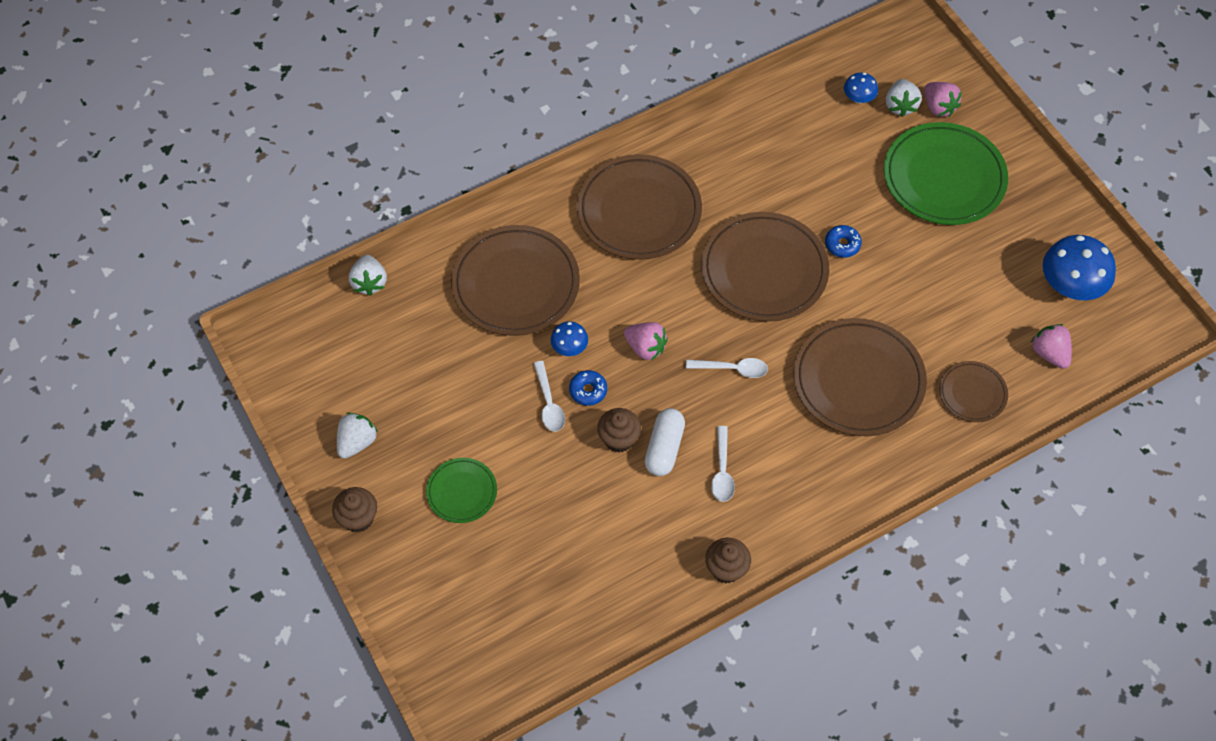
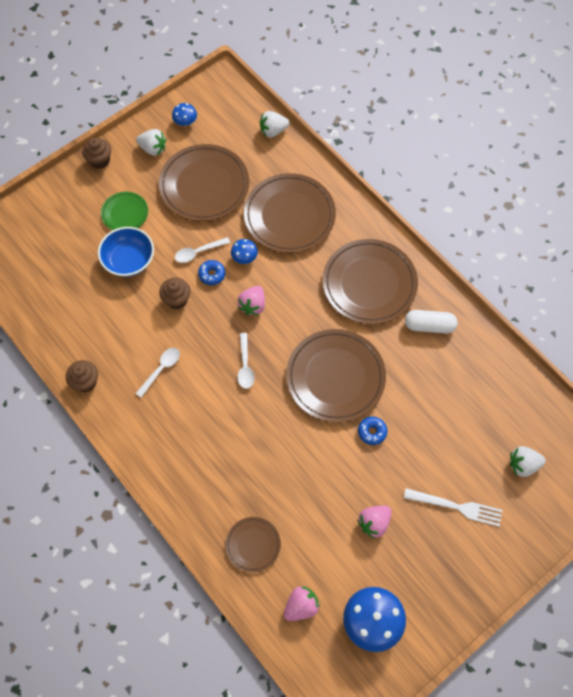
camera: 80 degrees right, 5 degrees up
white capsule [645,408,685,476] -> white capsule moved to [405,310,458,334]
white spoon [711,426,735,502] -> white spoon turned 135 degrees clockwise [135,348,180,398]
brown plate [793,318,927,436] -> brown plate moved to [159,144,249,221]
blue mushroom [844,73,878,103] -> blue mushroom moved to [172,103,197,126]
green plate [884,122,1008,225] -> white fork [404,488,503,527]
pink strawberry [924,82,962,117] -> pink strawberry moved to [357,506,392,539]
none -> blue bowl [98,227,154,277]

